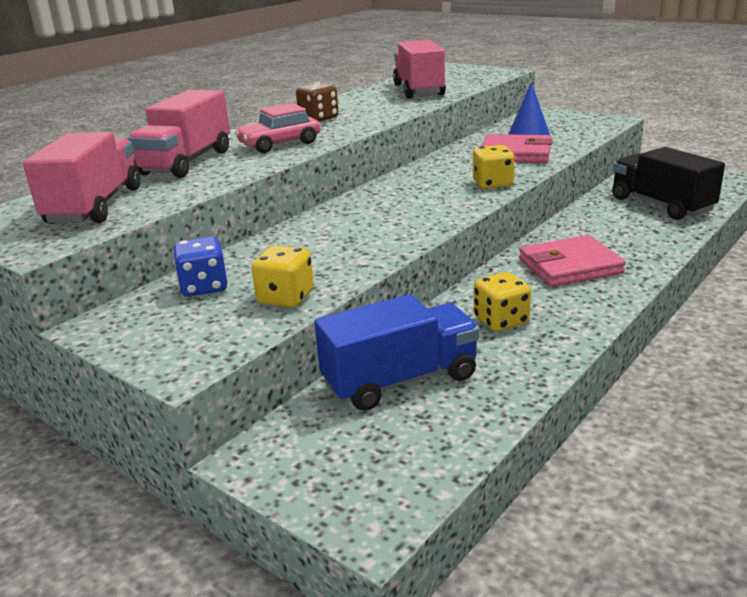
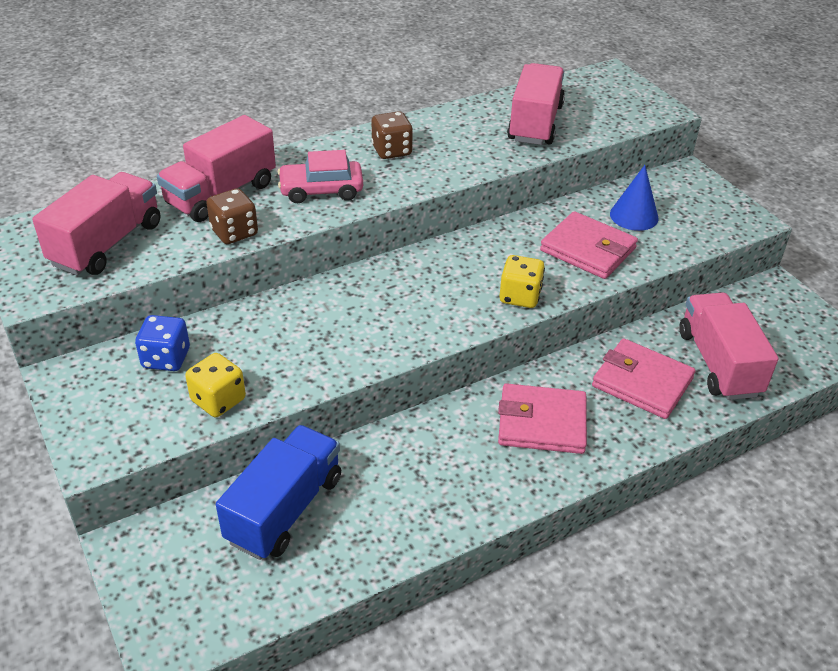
camera: 20 degrees right, 15 degrees up
blue truck [314,294,480,411] -> blue truck turned 60 degrees counterclockwise [216,425,341,560]
yellow dice [474,272,531,332] -> none
black truck [612,147,725,220] -> pink truck [679,292,778,400]
none -> brown dice [206,188,258,244]
none -> pink wallet [592,338,695,419]

